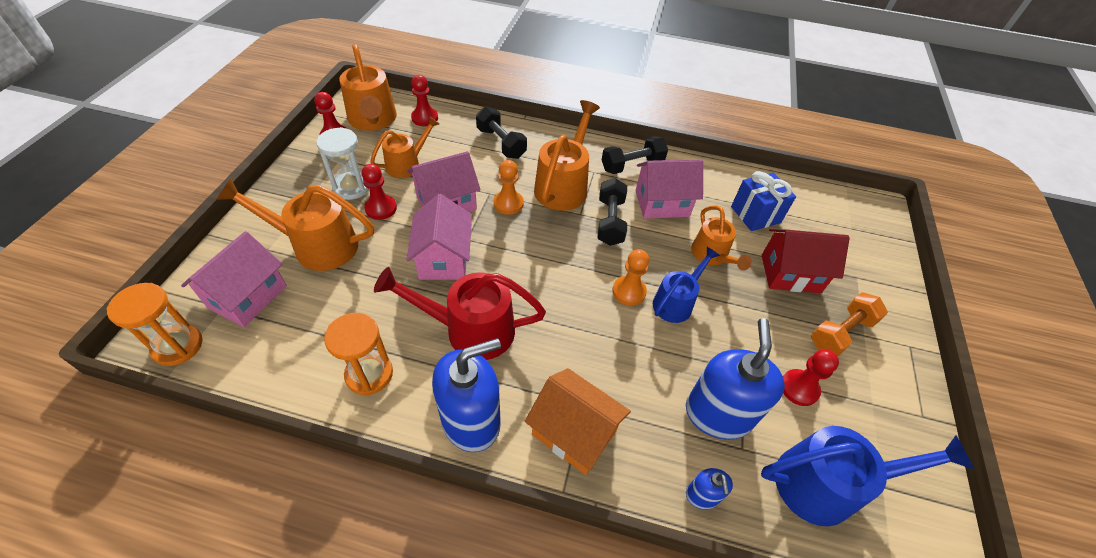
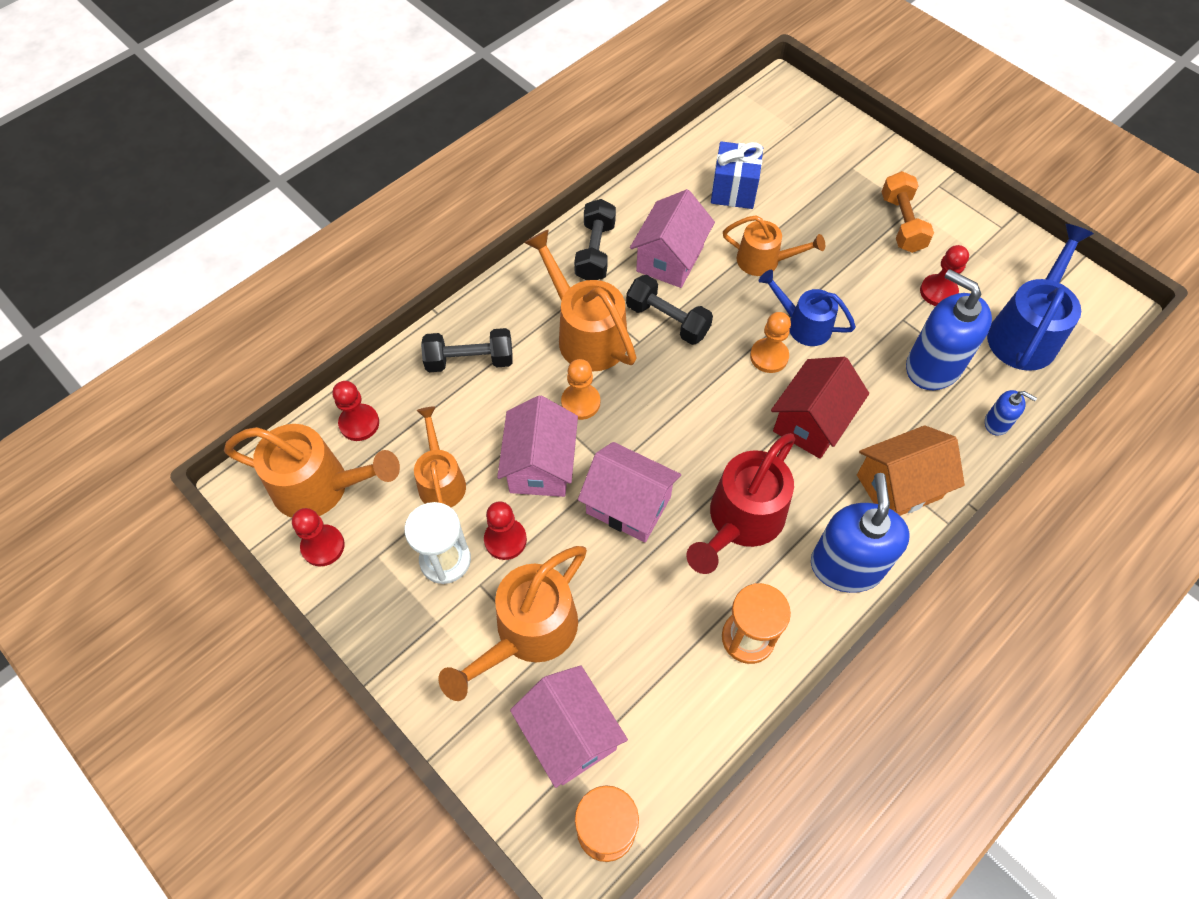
camera: 55 degrees left, 10 degrees up
blue watering can [653,247,720,323] -> blue watering can turned 45 degrees counterclockwise [759,270,856,346]
red house [762,228,850,293] -> red house moved to [771,357,869,459]

